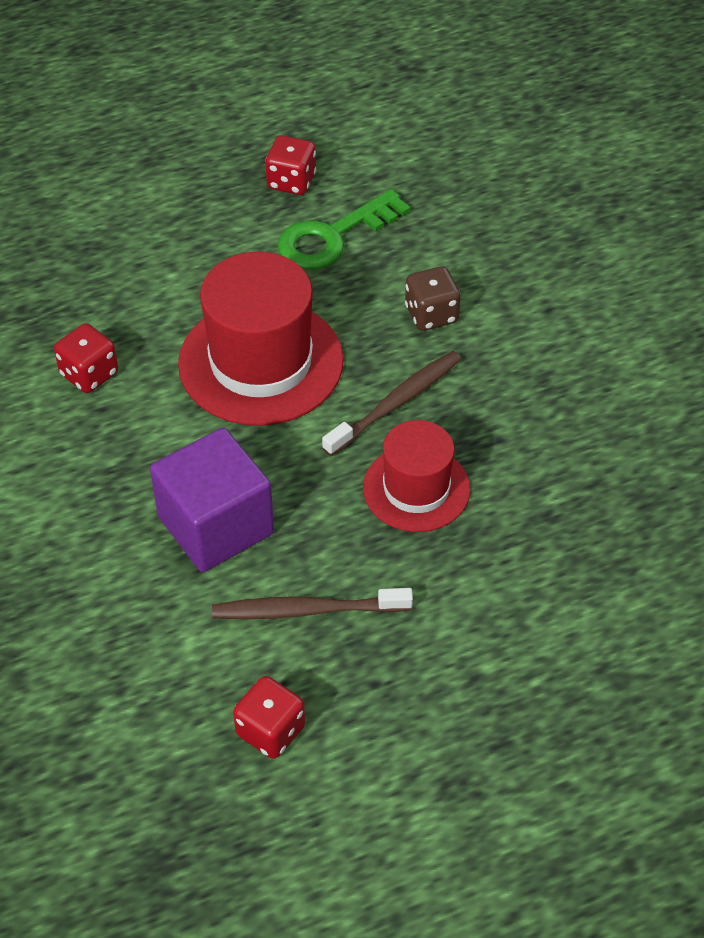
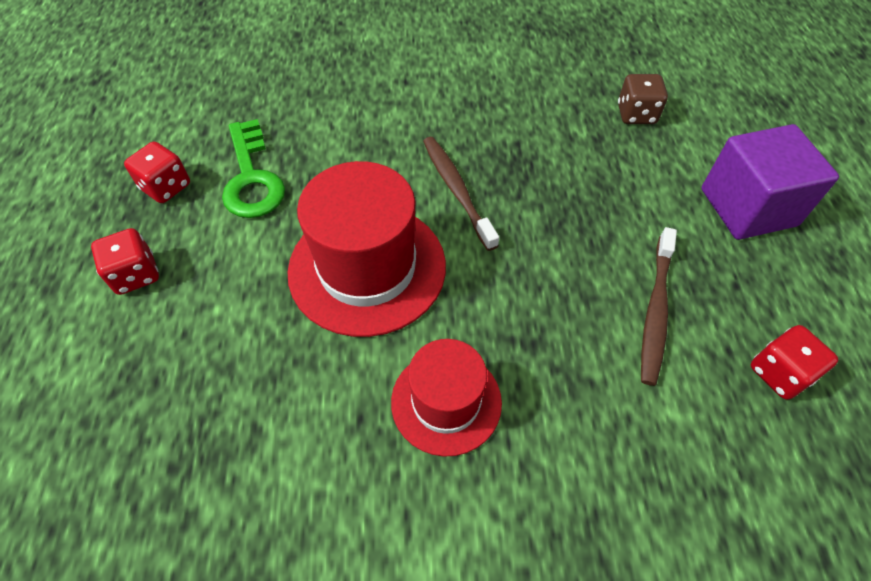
camera: 70 degrees left, 5 degrees up
red dice [54,323,118,393] -> red dice moved to [91,228,159,295]
purple cube [150,428,274,572] -> purple cube moved to [702,124,839,240]
red hat [363,420,470,532] -> red hat moved to [391,339,502,457]
brown dice [405,266,461,331] -> brown dice moved to [618,74,668,124]

